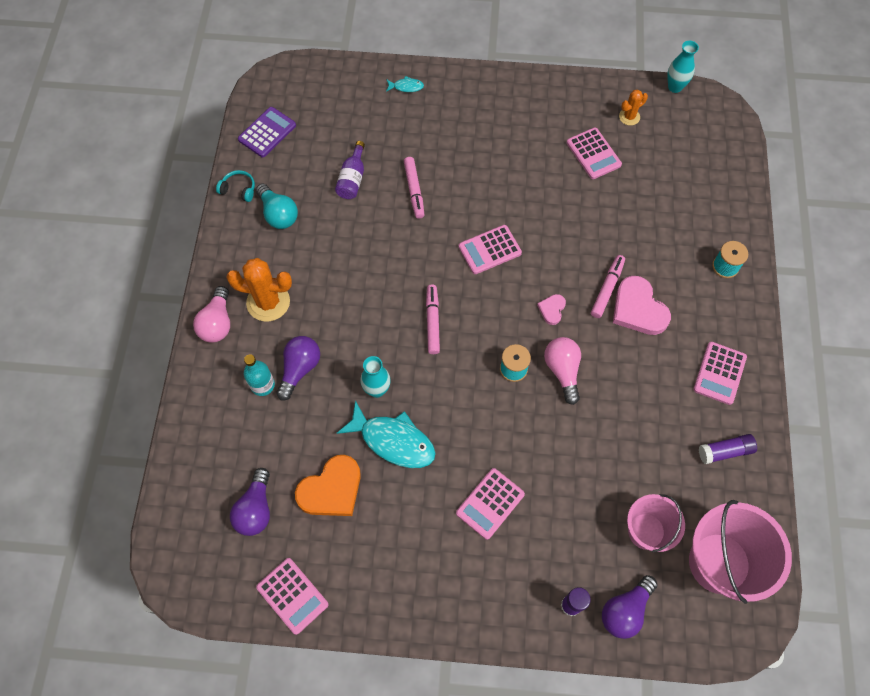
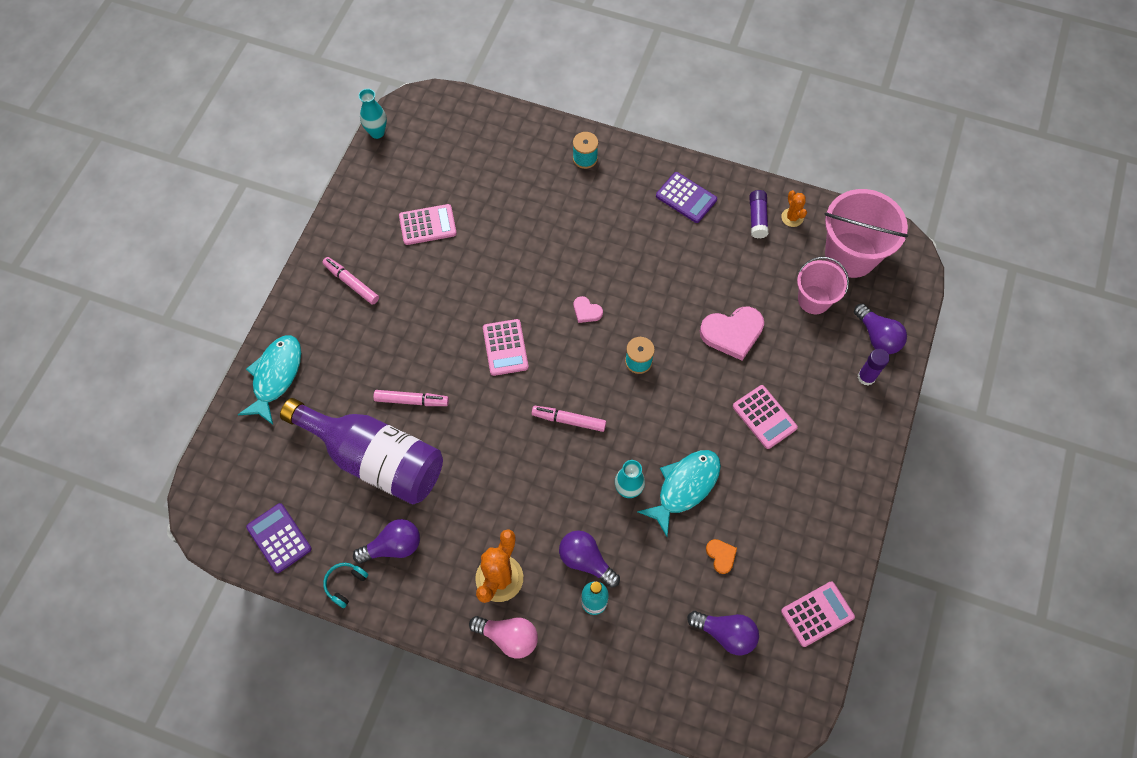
camera: 75 degrees left, 0 degrees up
turquoise light bulb [256,184,298,229] -> purple light bulb [353,519,420,564]
orange heart [295,455,361,516] -> orange heart [706,539,737,574], size x0.50
purple bottle [335,141,365,199] -> purple bottle [280,398,443,504], size x2.38
turquoise fish [386,76,424,92] -> turquoise fish [238,335,301,425], size x2.20
pink light bulb [544,337,581,405] -> none
pink marker [591,255,625,318] -> pink marker moved to [322,257,379,305]
pink heart [613,276,671,335] -> pink heart moved to [700,307,764,361]
orange cactus [619,90,648,126] -> orange cactus moved to [781,190,807,227]
pink calculator [693,342,747,405] -> purple calculator [656,172,717,223]

